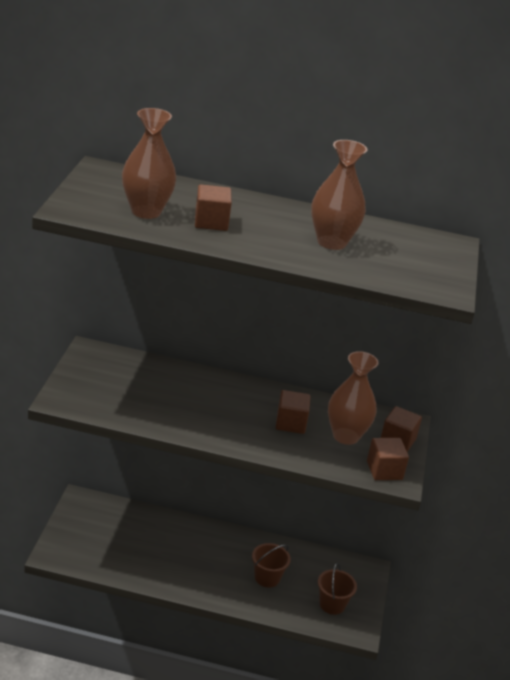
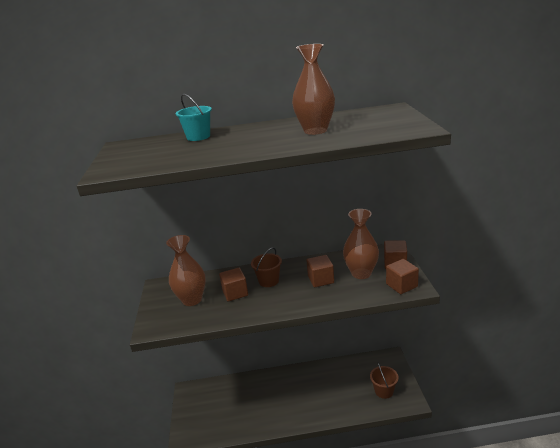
camera: 10 degrees left, 5 degrees down
brown vase [122,108,176,219] -> brown vase moved to [166,235,206,306]
brown cube [195,184,232,231] -> brown cube moved to [219,268,248,301]
brown bucket [252,543,291,588] -> brown bucket moved to [251,247,282,287]
none -> turquoise bucket [176,94,212,141]

